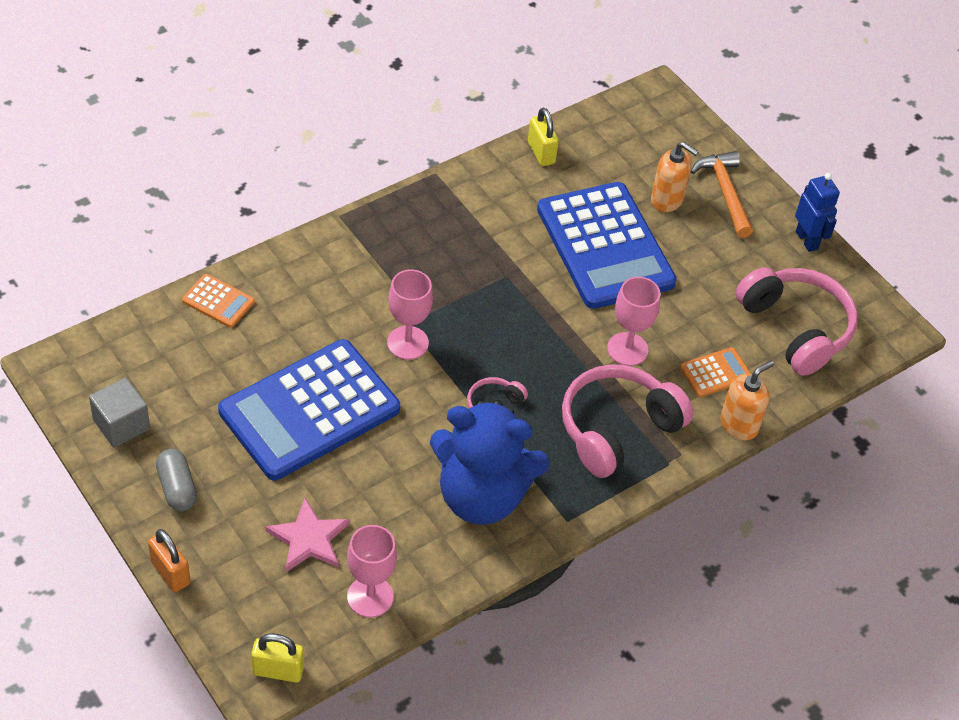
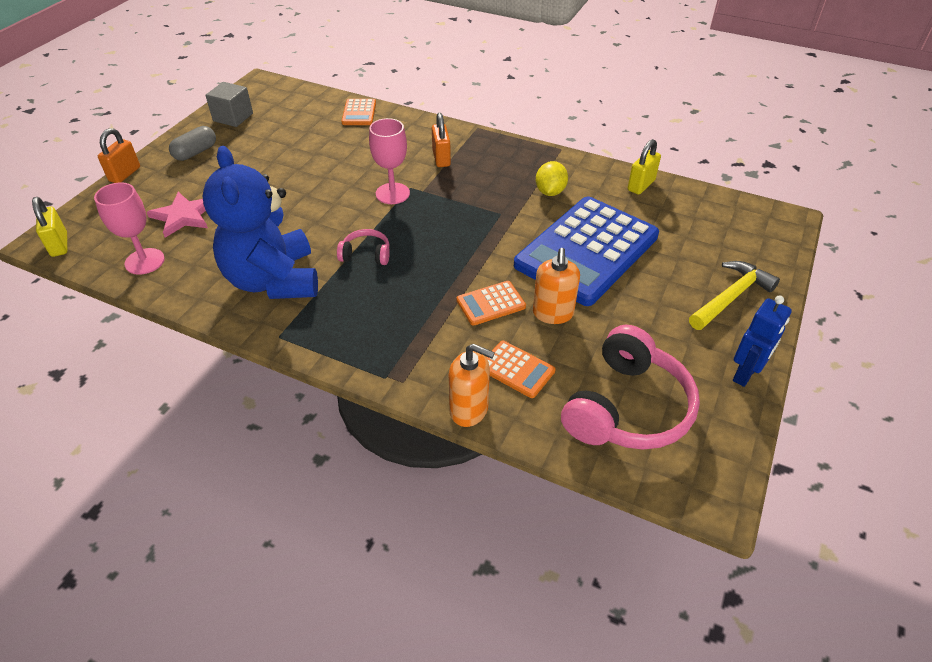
camera: 65 degrees right, 5 degrees down
blue calculator [218,339,400,480] -> none
pink headphones [562,364,693,478] -> none
pink goblet [607,277,661,366] -> orange calculator [456,281,526,325]
orange soap dispenser [651,142,699,212] -> orange soap dispenser moved to [533,248,580,324]
orange hammer [691,151,753,238] -> yellow hammer [689,261,780,330]
none -> orange padlock [432,113,451,167]
none -> yellow lemon [536,161,568,196]

